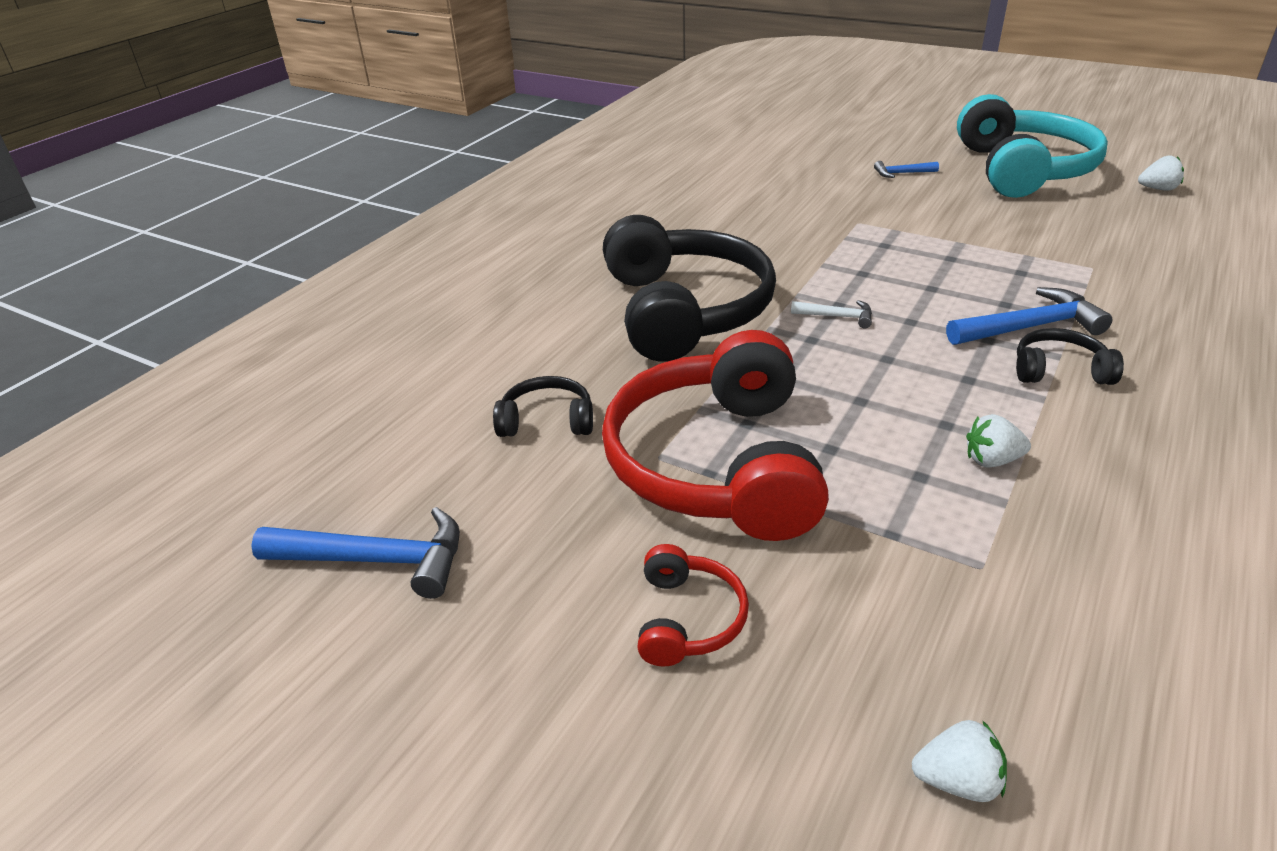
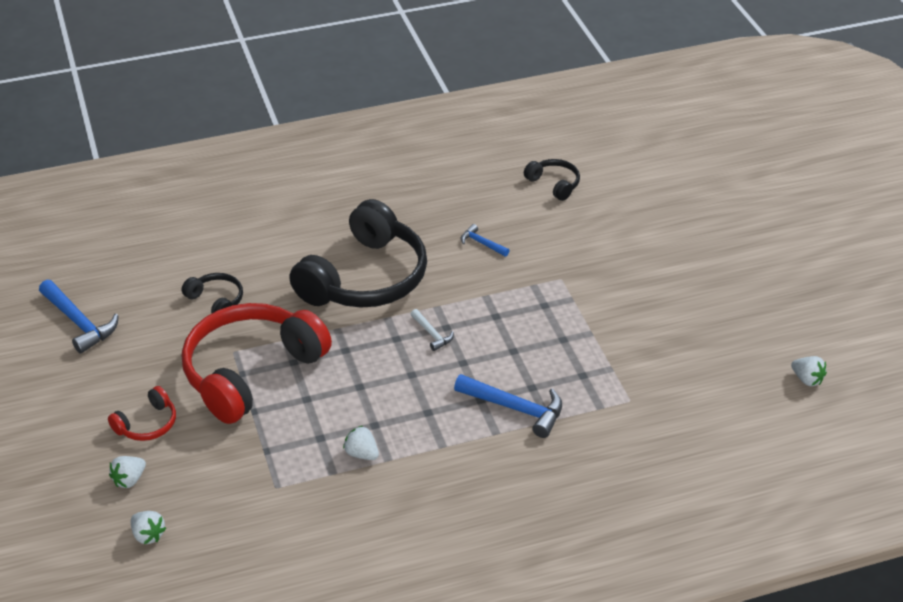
camera: 40 degrees right, 5 degrees up
blue hammer [874,161,939,178] -> blue hammer moved to [461,224,510,257]
turquoise headphones [957,94,1108,198] -> none
black headphones [1016,328,1124,385] -> black headphones moved to [524,159,580,201]
none -> white strawberry [109,456,146,488]

